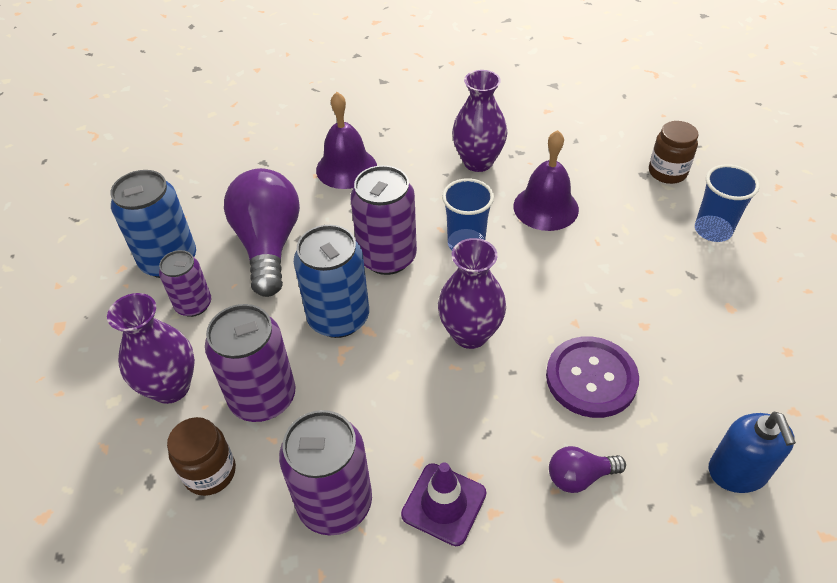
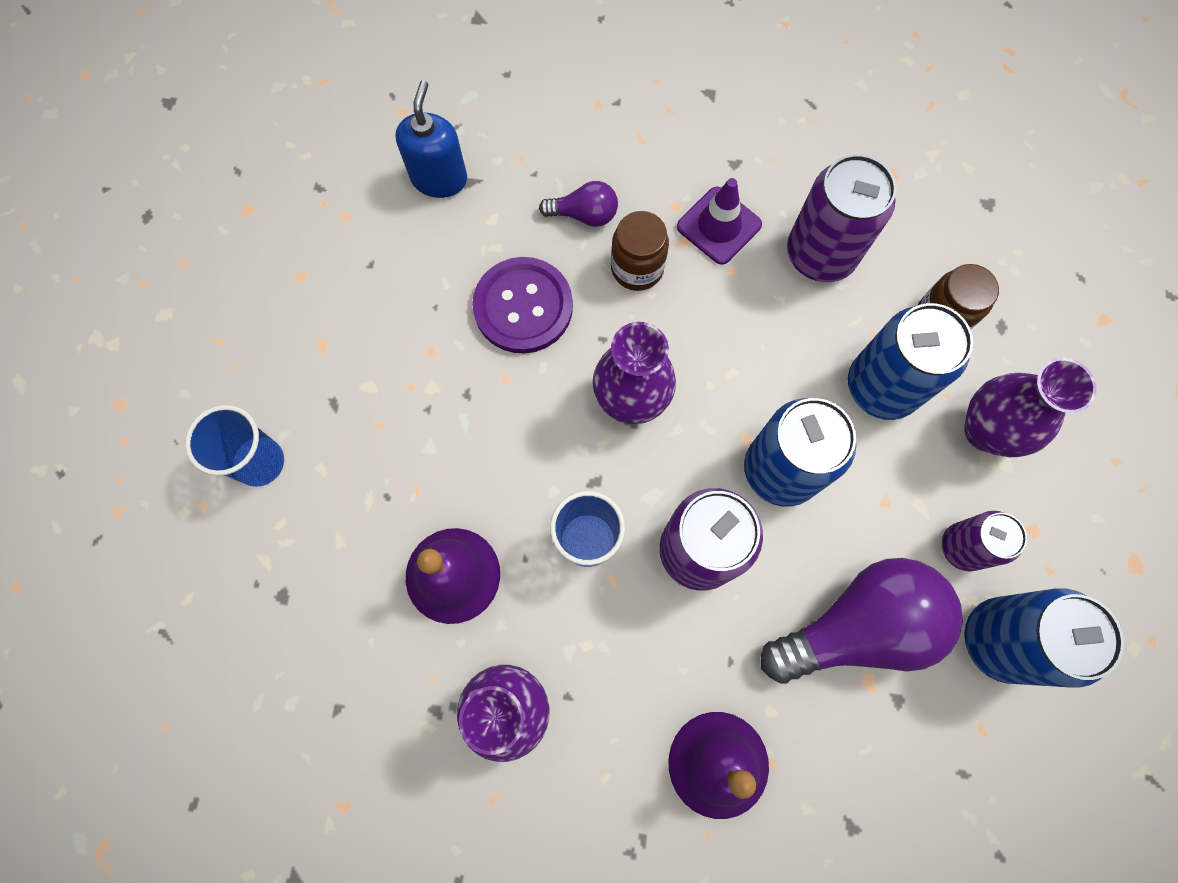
camera: 165 degrees left, 25 degrees up
purple can [205,304,295,422] -> blue can [848,303,973,420]
purple light bulb [224,168,300,297] -> purple light bulb turned 120 degrees counterclockwise [761,558,963,684]
brown jar [649,121,699,184] -> brown jar moved to [611,211,669,291]

